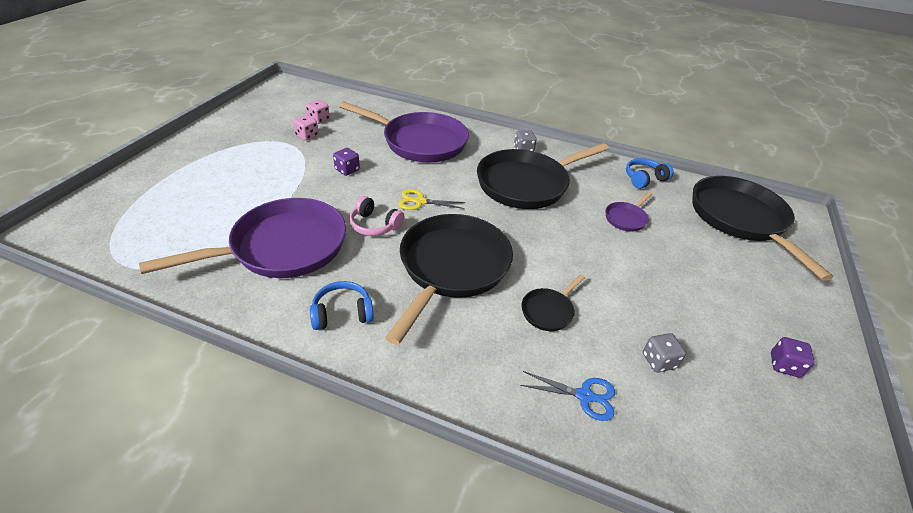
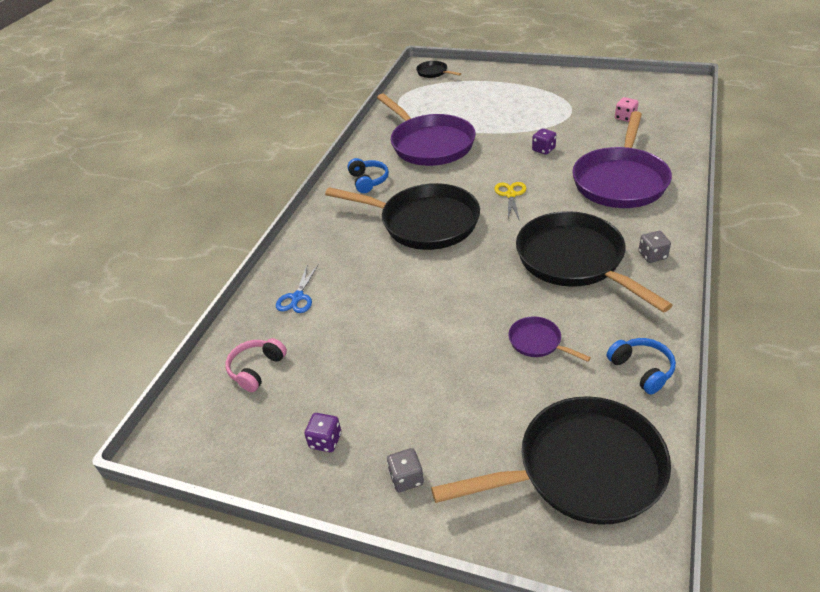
camera: 95 degrees right, 0 degrees up
pink dice [293,115,319,140] -> none
pink headphones [349,196,405,236] -> pink headphones moved to [225,338,287,392]
black pan [521,274,585,331] -> black pan moved to [416,61,461,78]
grey dice [643,333,686,373] -> grey dice moved to [387,448,424,492]

